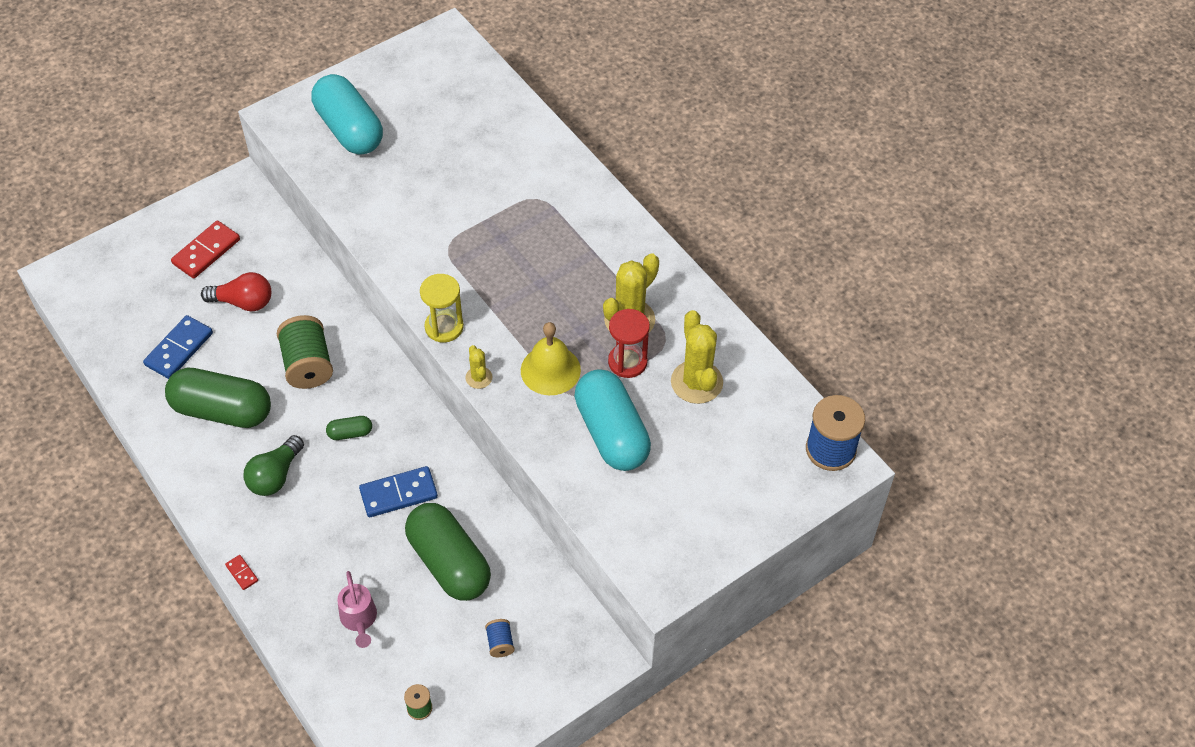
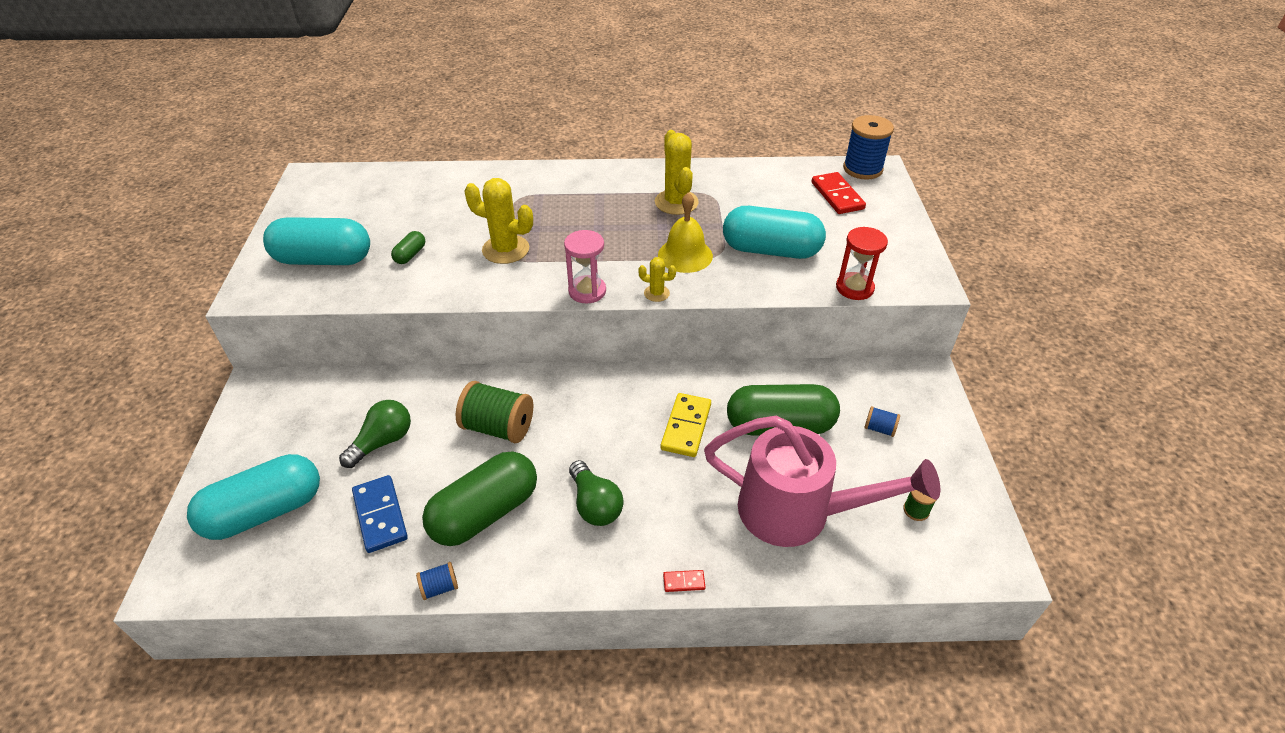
camera: 55 degrees left, 10 degrees down
red domino [171,220,240,279] -> red domino moved to [811,172,866,214]
red light bulb [201,272,271,312] -> green light bulb [339,400,411,468]
green capsule [326,416,372,440] -> green capsule moved to [391,231,425,264]
pink watering can [337,571,377,648] -> pink watering can [704,416,940,547], size x2.29
blue domino [359,466,438,517] -> yellow domino [661,393,711,457]
yellow hourglass [420,274,464,343] -> pink hourglass [564,230,606,303]
red hourglass [608,309,650,378] -> red hourglass moved to [836,227,888,300]
yellow cactus [671,310,723,404] -> yellow cactus moved to [464,178,533,264]
none -> turquoise capsule [187,454,320,540]
none -> blue spool [416,562,458,600]

